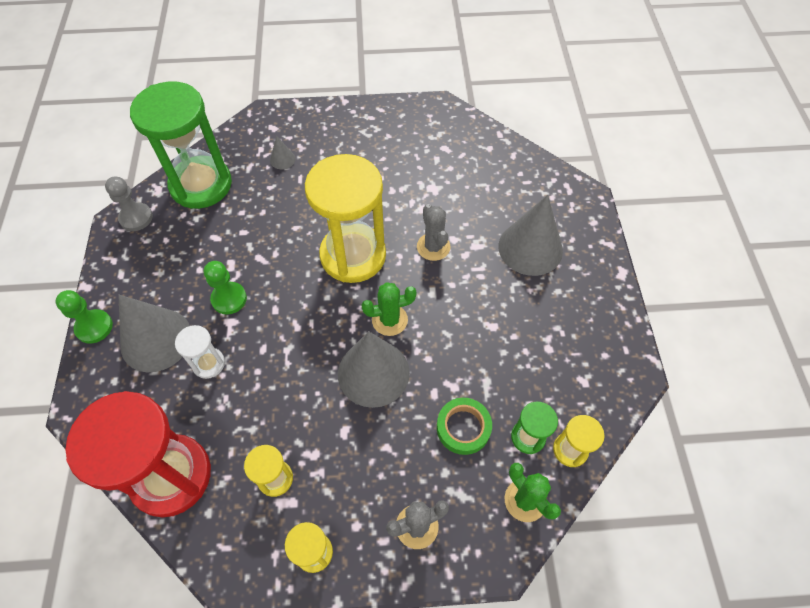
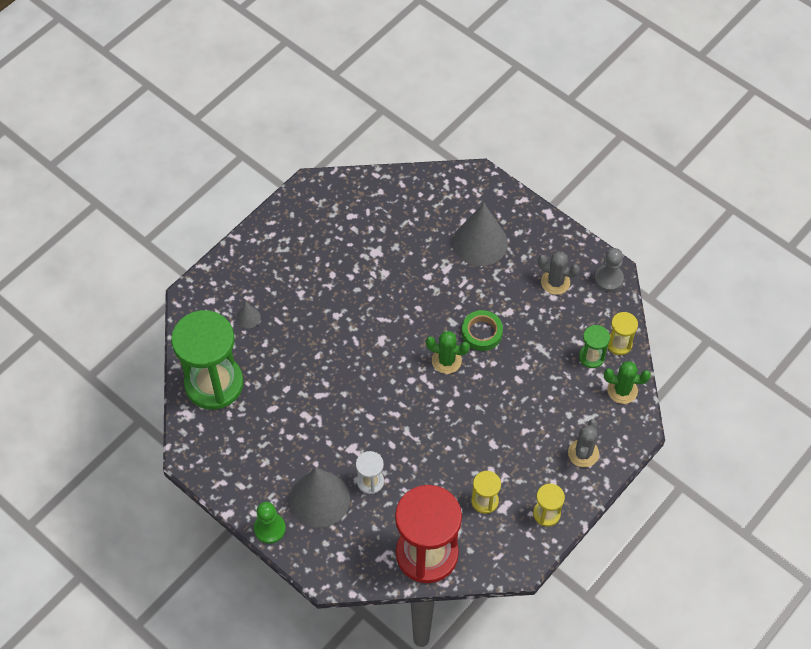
camera: 45 degrees left, 0 degrees up
grey pawn [105,176,153,231] -> grey pawn moved to [595,248,624,292]
green pawn [204,261,247,315] -> none
yellow hourglass [305,154,386,283] -> none
grey cone [338,331,410,408] -> none
green cactus [362,282,417,336] -> green cactus turned 75 degrees clockwise [426,331,470,374]
grey cactus [417,204,450,261] -> grey cactus moved to [538,251,580,295]
green tape [437,398,492,455] -> green tape moved to [462,310,503,351]

